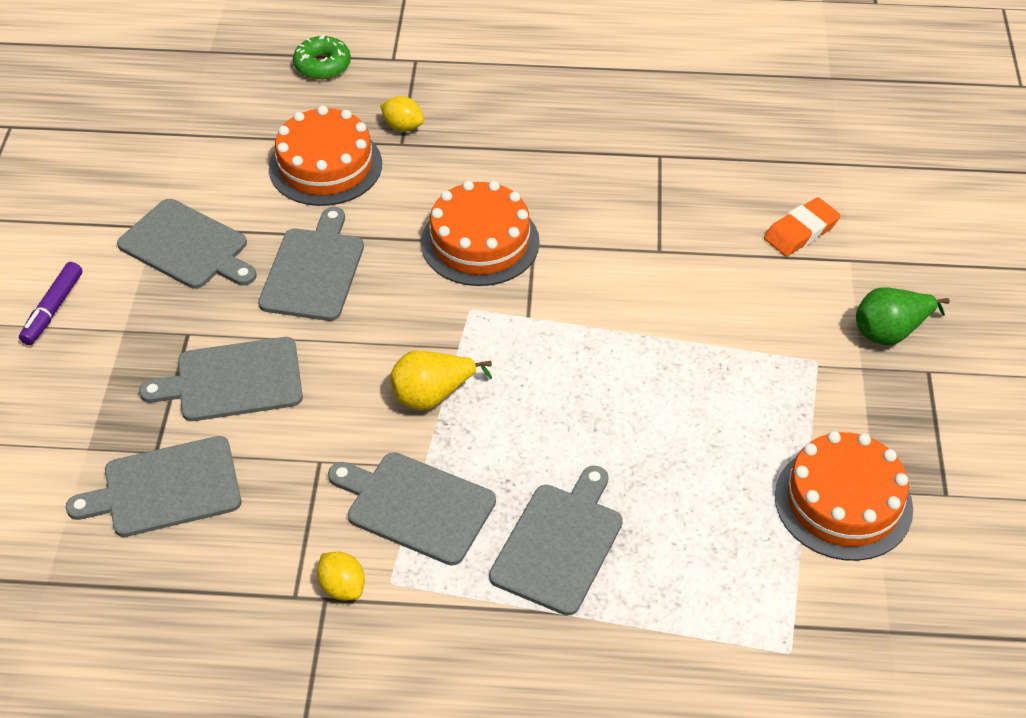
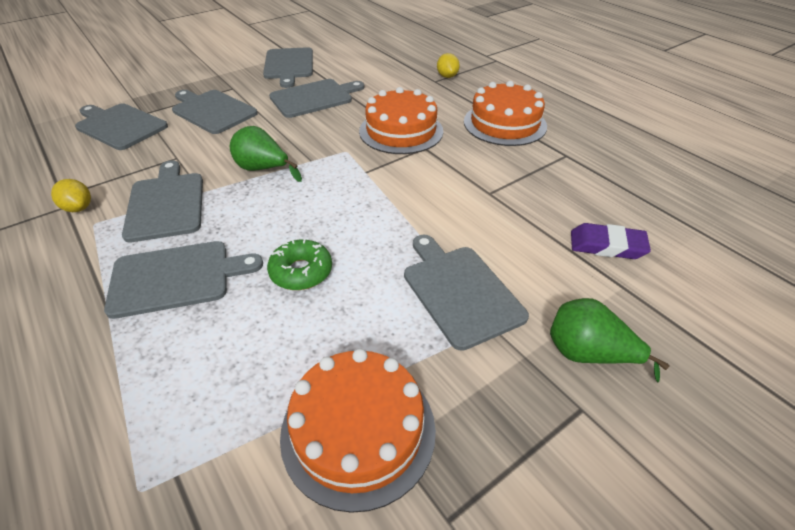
camera: 50 degrees right, 5 degrees down
purple marker [19,262,82,345] -> none
orange cake [269,106,382,206] -> orange cake moved to [464,81,547,146]
green donut [293,34,351,80] -> green donut moved to [267,239,332,290]
yellow lemon [317,552,365,601] -> yellow lemon turned 60 degrees counterclockwise [51,179,91,212]
yellow pear [390,351,492,411] -> green pear [230,126,302,182]
orange eraser [764,197,841,256] -> purple eraser [571,223,651,259]
none -> grey cutting board [404,235,529,351]

